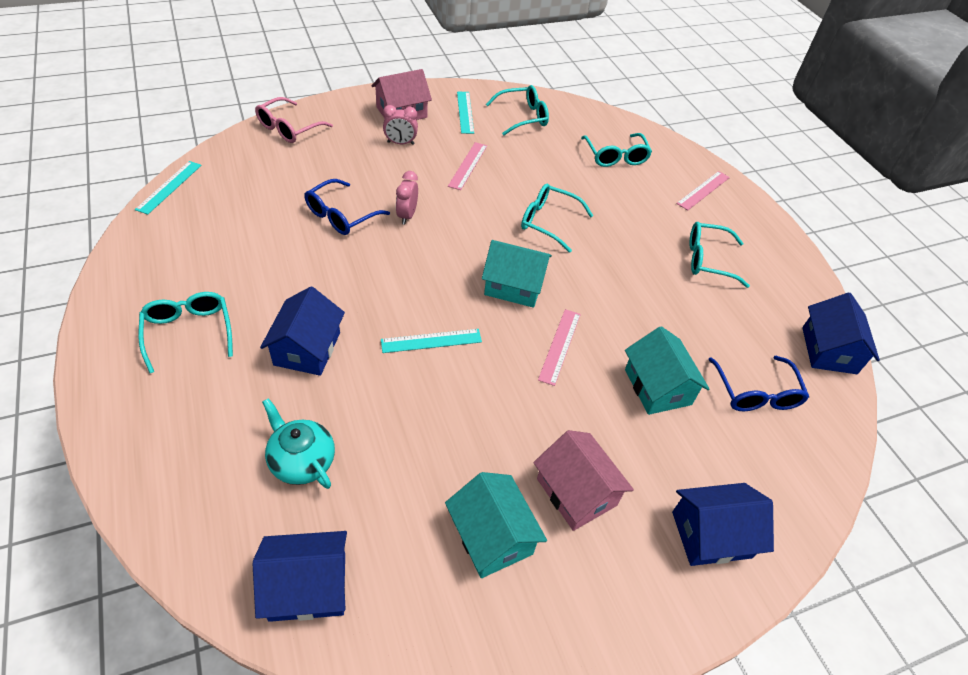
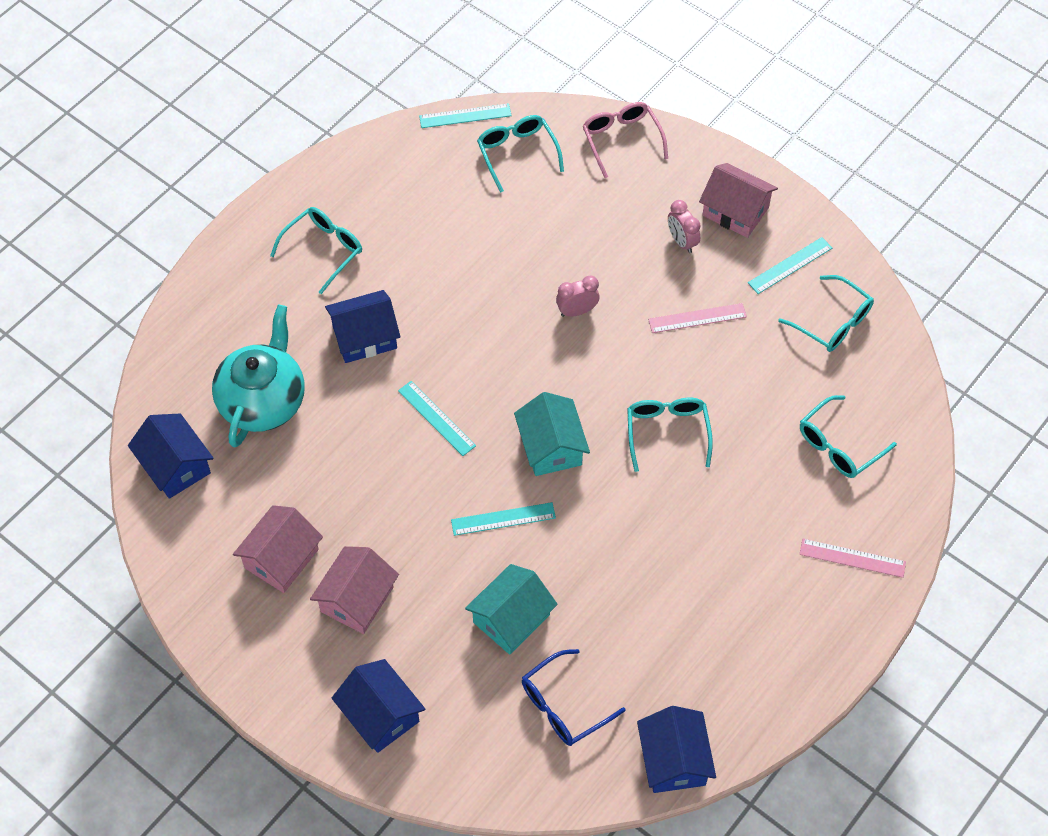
camera: 65 degrees right, 10 degrees up
pink glasses [255,97,333,143] -> pink glasses turned 60 degrees clockwise [583,102,668,178]
turquoise teapot [262,398,335,489] -> turquoise teapot [212,305,305,447], size x1.60
blue glasses [305,179,390,235] -> none
turquoise house [445,472,547,578] -> pink house [233,505,323,593]
pink ruler [538,309,581,386] -> turquoise ruler [451,502,556,536]
turquoise glasses [689,222,750,288] -> turquoise glasses moved to [477,115,564,193]
blue house [802,292,880,374] -> blue house turned 75 degrees counterclockwise [637,706,716,793]

